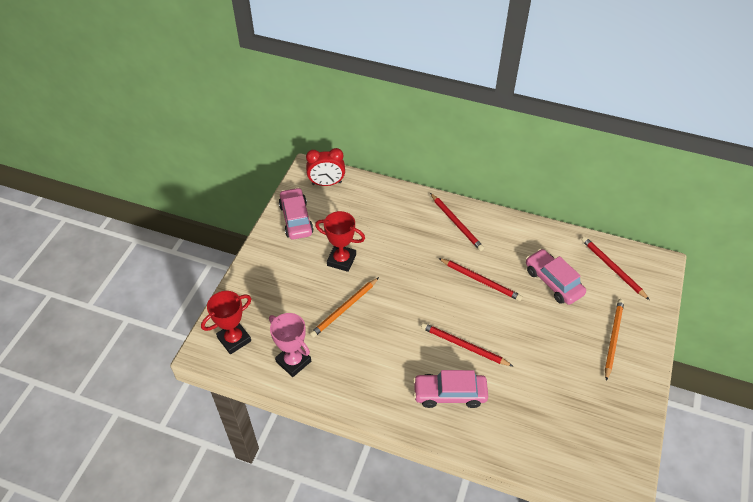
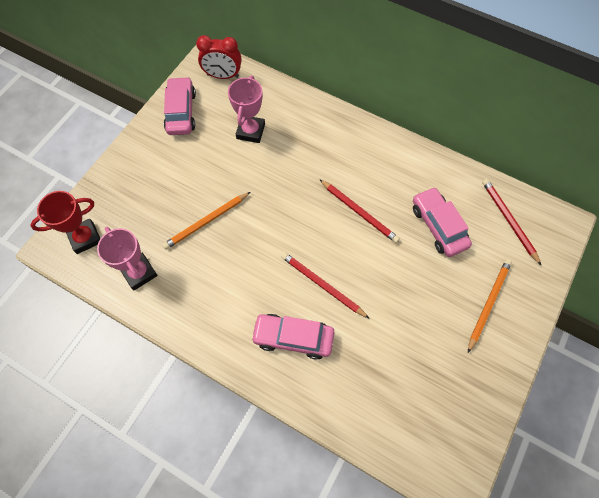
camera: 10 degrees right, 15 degrees up
red trophy [315,211,365,272] -> none
red pencil [430,193,484,251] -> none
none -> pink trophy [228,76,265,143]

